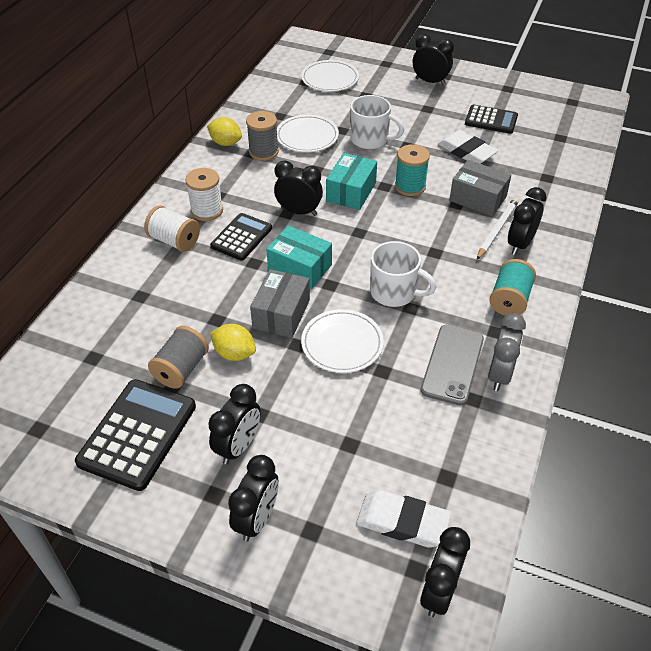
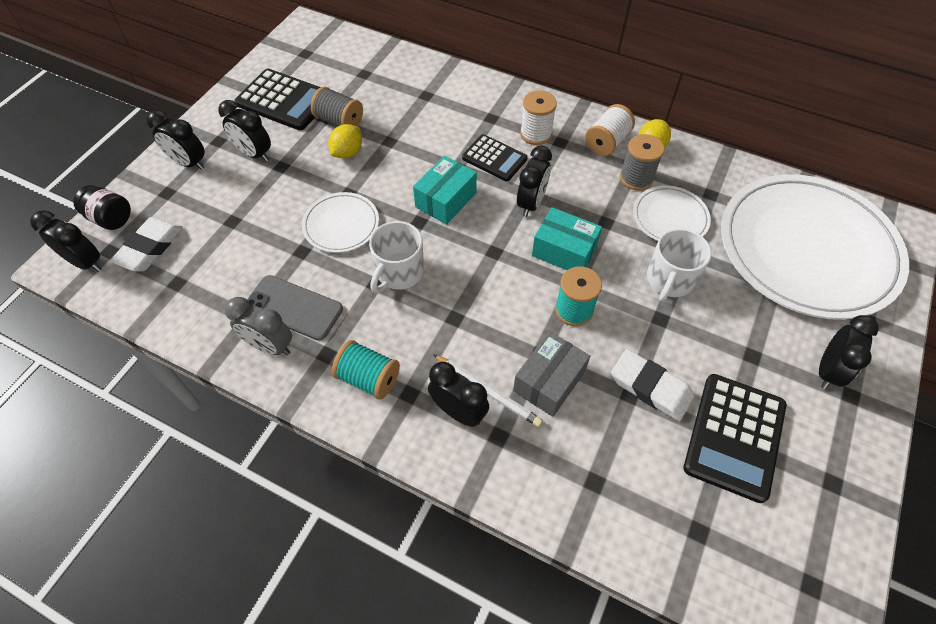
camera: 95 degrees right, 10 degrees up
white spool [144,205,200,252] -> white spool moved to [585,104,635,156]
grey box [250,269,310,338] -> none
white plate [301,60,359,92] -> white plate [721,174,909,320], size x2.26
white eraser [438,130,498,164] -> white eraser turned 75 degrees clockwise [611,349,694,421]
black calculator [465,104,518,134] -> black calculator [684,374,787,503], size x1.56
none -> black jar [74,185,131,230]

